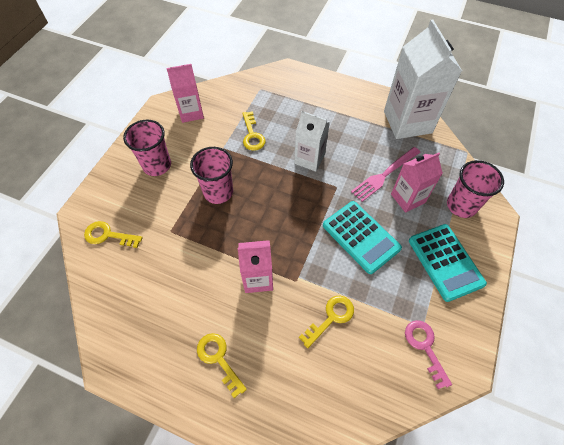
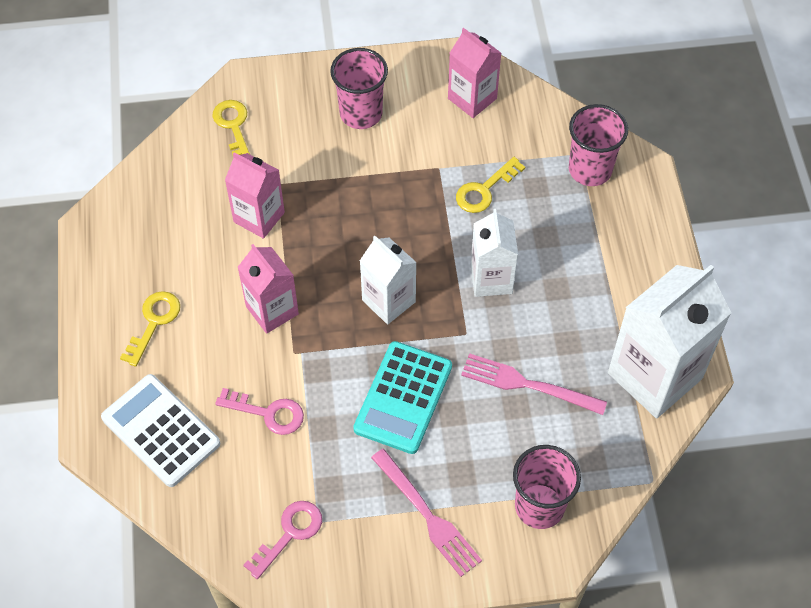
camera: 60 degrees right, 0 degrees up
pink cup [190,147,233,204] -> pink cup moved to [569,104,628,186]
yellow key [299,296,354,348] -> pink key [215,388,304,435]
pink carton [391,153,443,213] -> pink carton moved to [225,152,285,239]
turquoise calculator [409,224,487,302] -> pink fork [371,449,482,577]
none -> white calculator [101,374,220,487]
none -> white carton [360,236,417,325]

